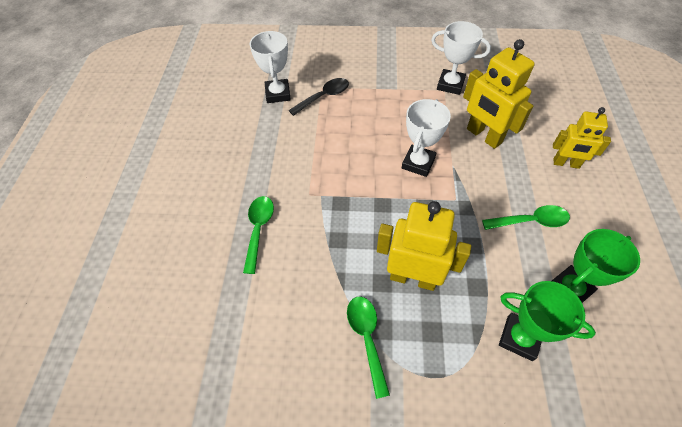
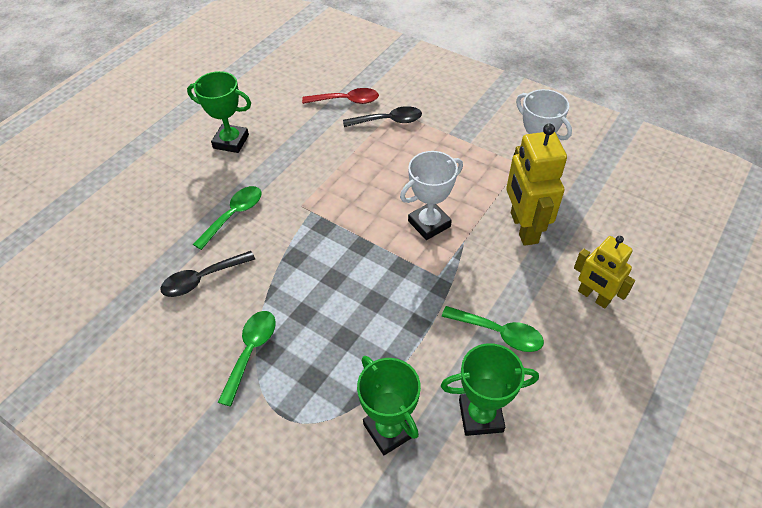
camera: 30 degrees right, 5 degrees down
white trophy [250,31,291,103] -> red spoon [302,88,379,104]
yellow robot [377,201,471,291] -> none
none -> black spoon [160,251,255,297]
none -> green trophy [187,71,251,153]

